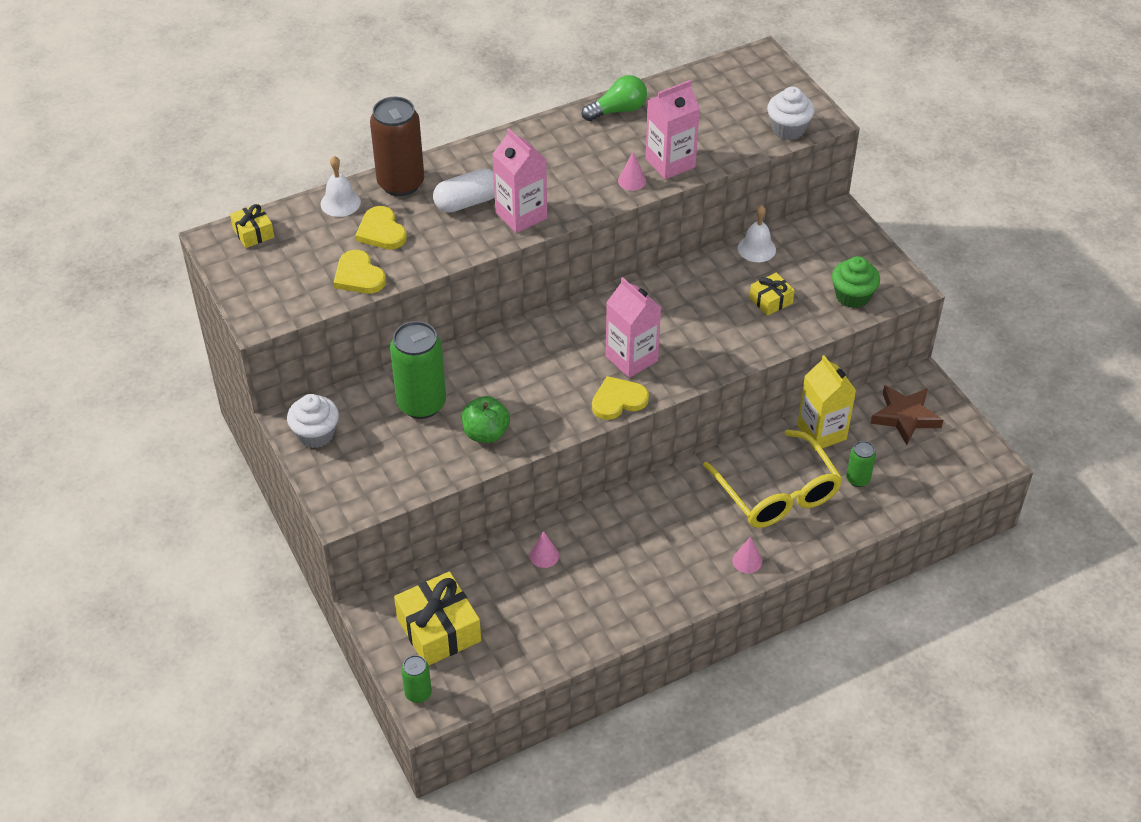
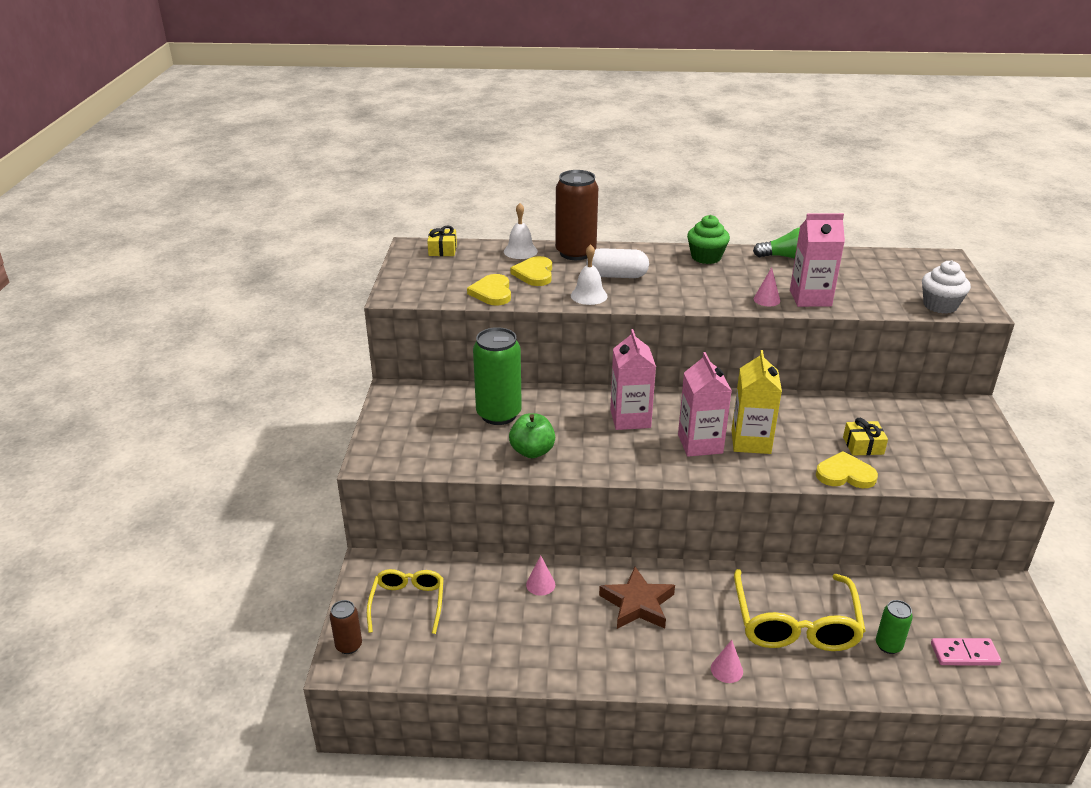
camera: 30 degrees right, 15 degrees down
white cupcake [287,394,339,448] -> none
yellow gift [394,571,481,665] -> yellow glasses [367,569,444,634]
green can [401,655,432,703] -> brown can [330,600,362,654]
pink carton [493,128,547,233] -> pink carton moved to [610,329,656,430]
yellow heart [592,376,649,420] -> yellow heart moved to [816,451,878,488]
white bell [738,205,776,262] -> white bell moved to [571,244,607,305]
yellow carton [797,355,856,451] -> yellow carton moved to [732,350,782,454]
green cupcake [832,256,880,308] -> green cupcake moved to [687,215,730,264]
brown star [870,385,943,445] -> brown star moved to [599,567,675,629]
none -> pink domino [931,638,1001,665]

